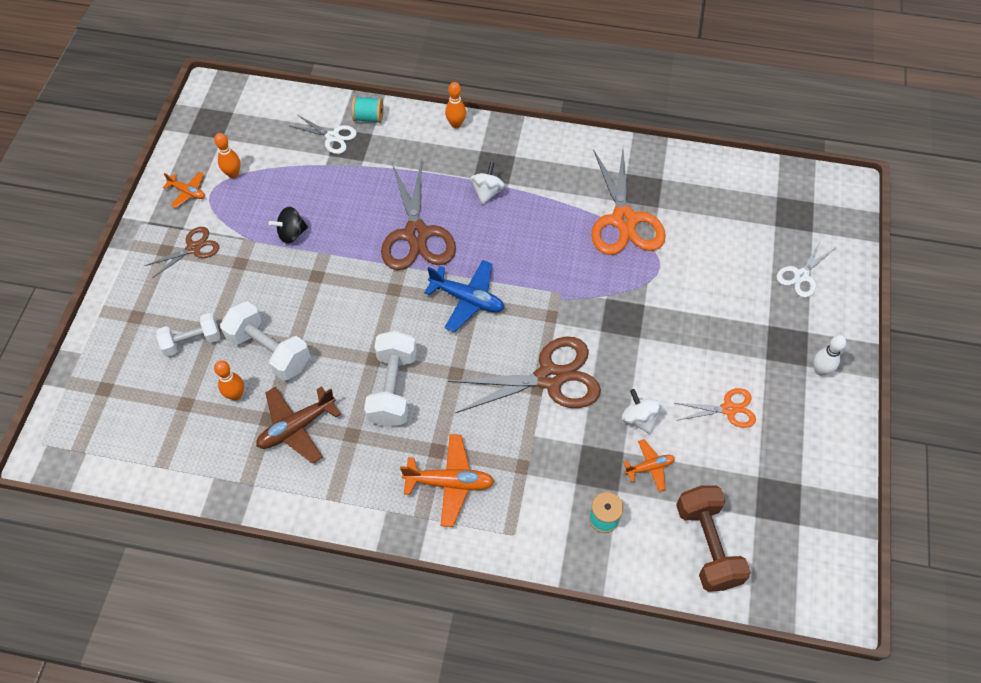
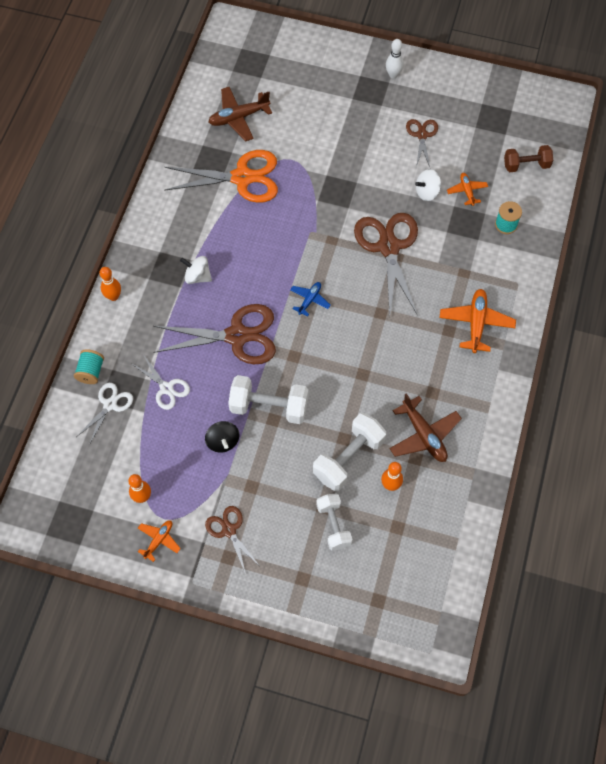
camera: 85 degrees left, 5 degrees up
white dumbbell [364,331,417,427] -> white dumbbell moved to [228,375,309,424]
blue plane [424,260,504,332] -> blue plane [290,282,331,317], size x0.58
orange scissors [675,388,756,428] -> brown scissors [406,119,438,167]
brown dumbbell [676,486,751,592] -> brown dumbbell [504,145,553,172], size x0.66
white scissors [777,240,835,298] -> white scissors moved to [132,354,190,410]
none -> brown plane [209,87,272,141]

